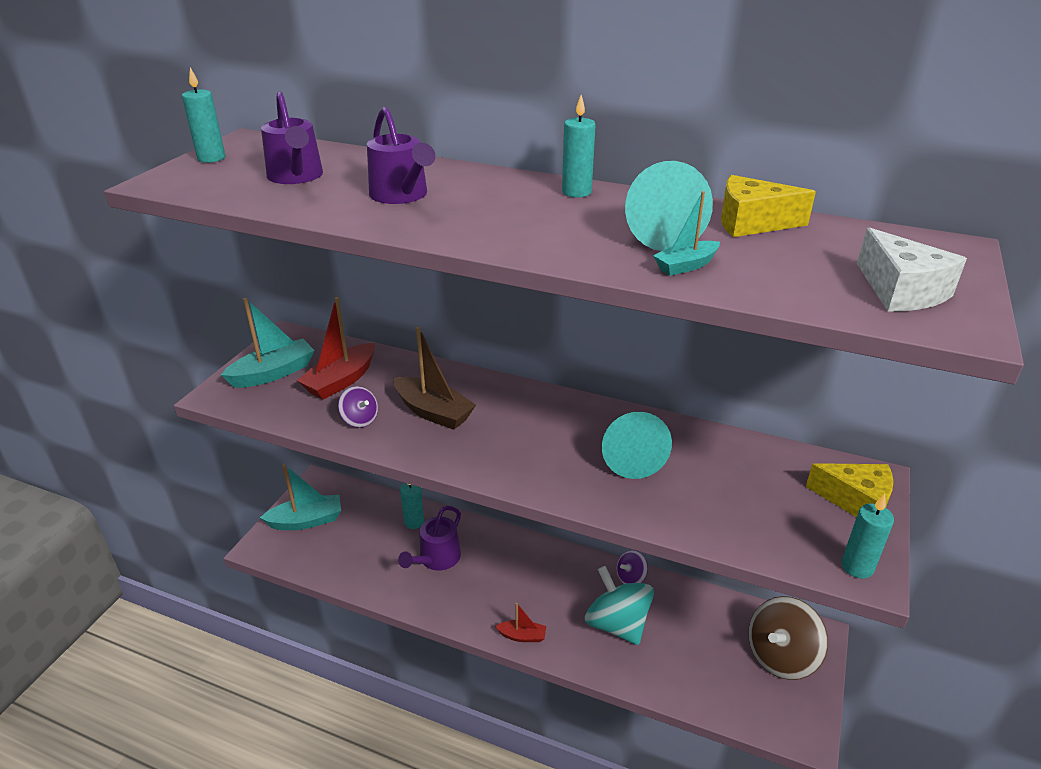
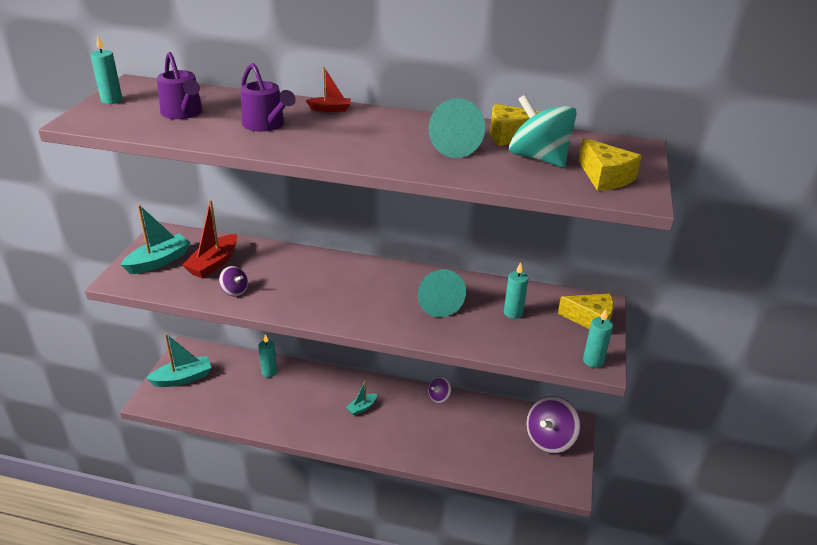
camera: 10 degrees left, 0 degrees up
brown boat [394,327,476,430] -> none
purple watering can [398,506,461,571] -> none
red boat [495,603,546,642] -> red boat moved to [306,66,351,112]
turquoise candle [562,95,596,197] -> turquoise candle moved to [504,262,528,319]
turquoise spinning top [585,566,654,645] -> turquoise spinning top moved to [509,95,577,167]
turquoise boat [653,191,720,276] -> turquoise boat moved to [346,380,377,415]
brown spinning top [749,596,828,680] -> purple spinning top [526,396,581,454]
white cheese [857,227,967,311] -> yellow cheese [578,138,642,191]

